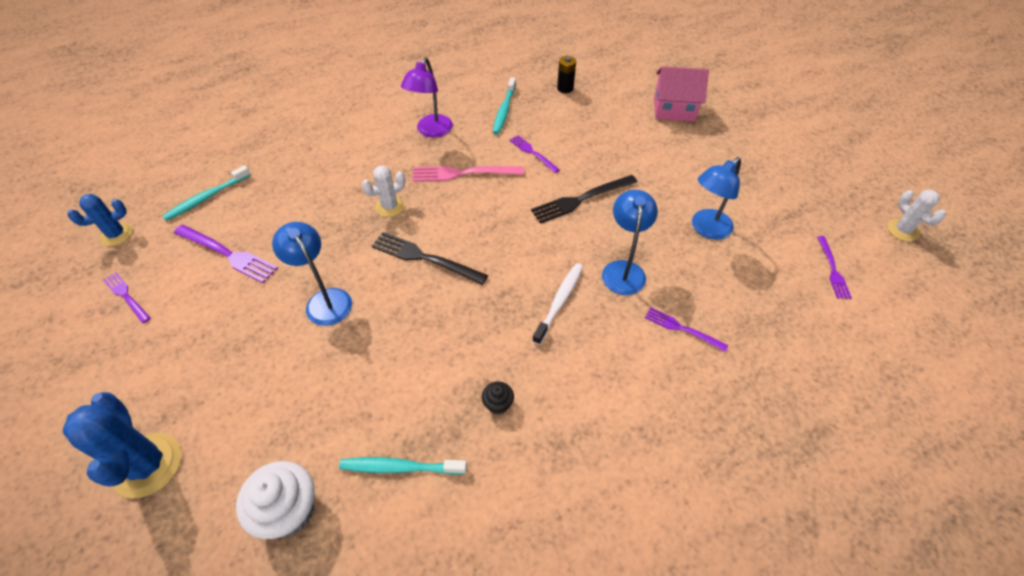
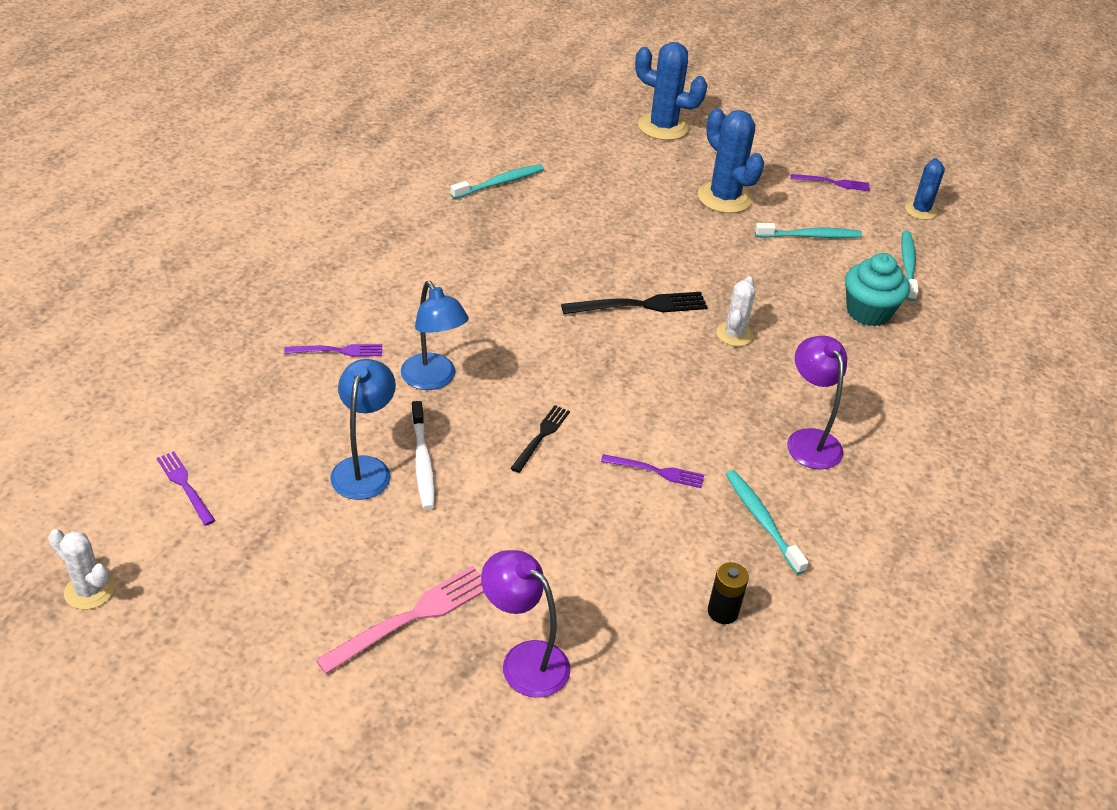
camera: 140 degrees right, 10 degrees down
purple fork [174,225,278,283] -> turquoise toothbrush [755,223,862,238]
white cupcake [236,461,315,539] -> none
blue lamp [272,222,352,326] -> none
pink fork [412,166,524,182] -> pink fork moved to [316,566,484,674]
black cupcake [482,382,514,414] -> none
black fork [531,175,637,224] -> black fork [510,405,570,473], size x0.62
white toothbrush [532,263,583,345] -> white toothbrush moved to [411,401,435,510]
pink house [654,66,709,122] -> purple lamp [481,550,570,698]
none -> blue cactus [698,108,764,213]
none -> turquoise cupcake [845,253,909,327]

